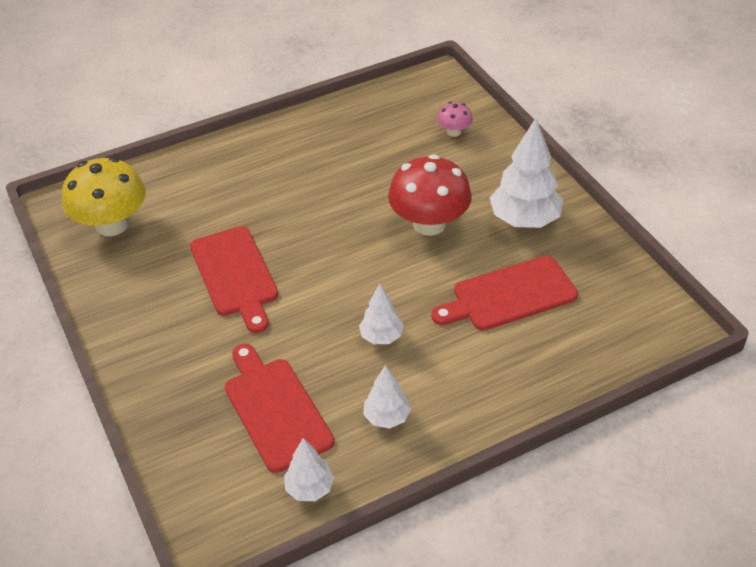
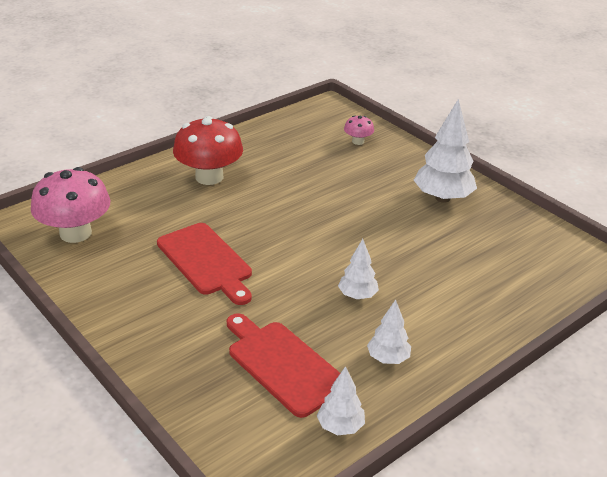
camera: 15 degrees left, 10 degrees down
yellow mushroom [62,157,146,236] -> pink mushroom [31,167,110,243]
red mushroom [388,154,472,236] -> red mushroom moved to [173,116,243,185]
red cutting board [431,256,578,331] -> none

